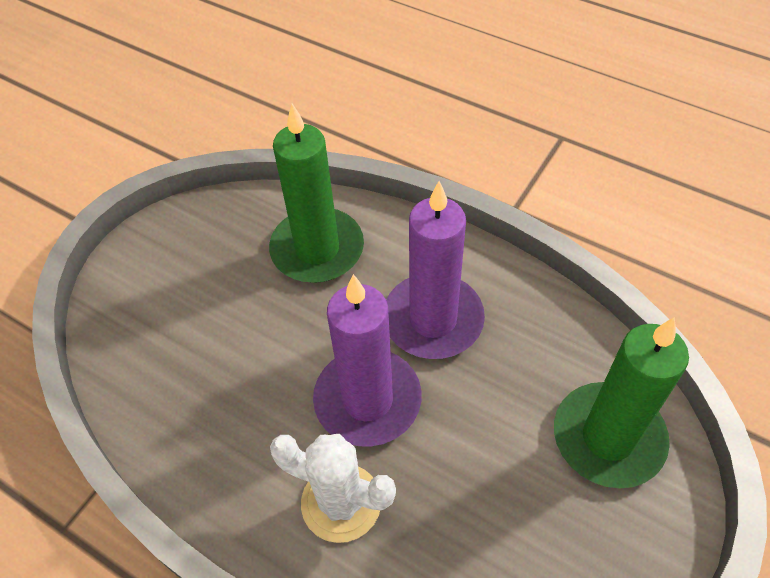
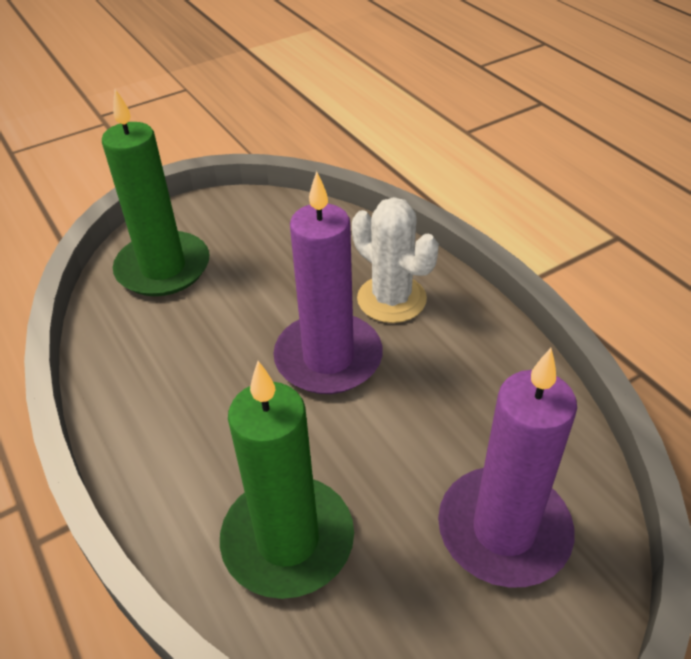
camera: 155 degrees left, 10 degrees down
purple candle [386,181,485,359] -> purple candle moved to [438,348,577,588]

